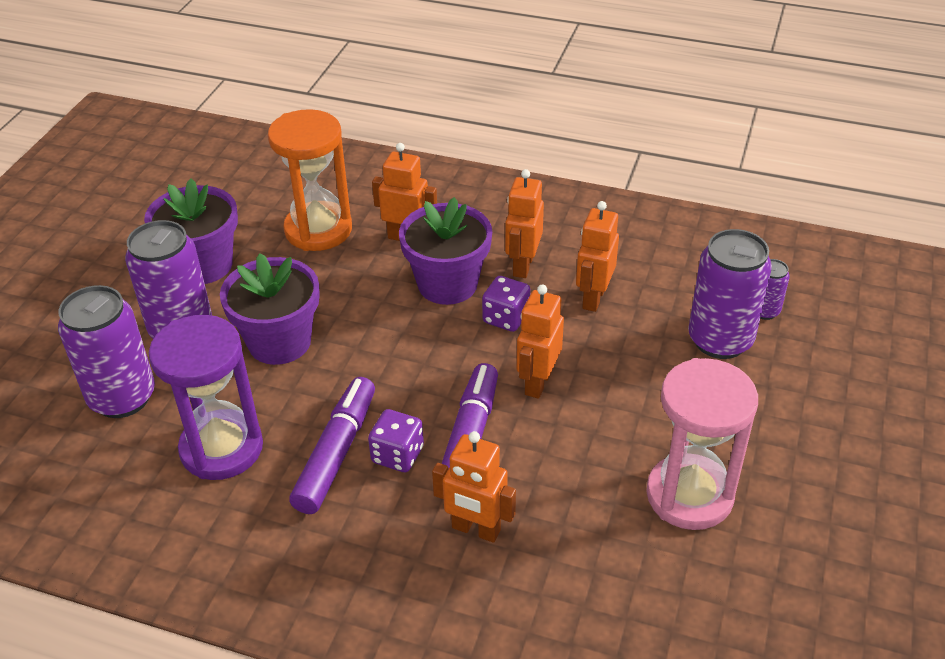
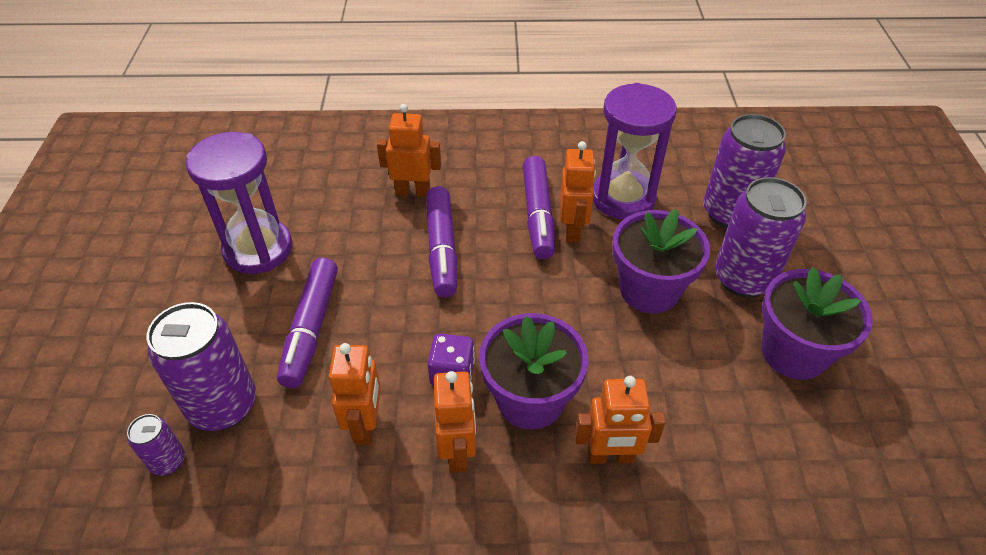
camera: 160 degrees right, 5 degrees up
orange hourglass [268,109,352,251] -> none
purple dice [368,409,424,472] -> none
orange robot [517,285,564,399] -> orange robot moved to [560,141,596,242]
pink hourglass [646,358,758,530] -> purple hourglass [186,132,292,274]
none -> purple marker [277,258,338,388]

